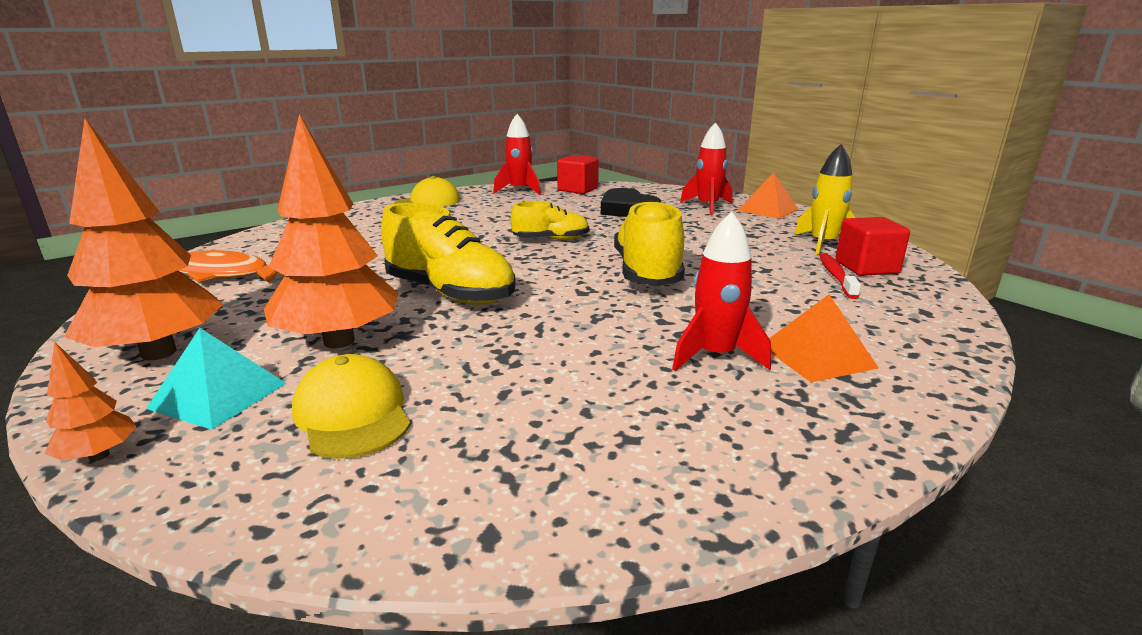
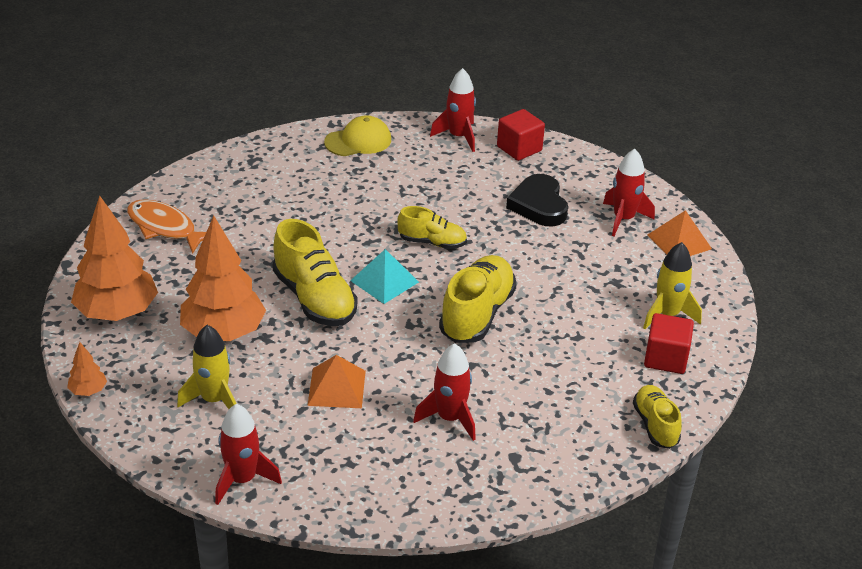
camera: 20 degrees right, 15 degrees up
turquoise pyramid [146,328,287,430] -> turquoise pyramid moved to [350,249,419,304]
yellow cap [292,354,411,459] -> yellow rocket [177,325,237,409]
orange pyramid [769,294,878,382] -> orange pyramid moved to [307,355,366,408]
red toothbrush [819,253,861,299] -> none
none -> red rocket [215,404,282,505]
none -> yellow shoe [633,385,682,449]

